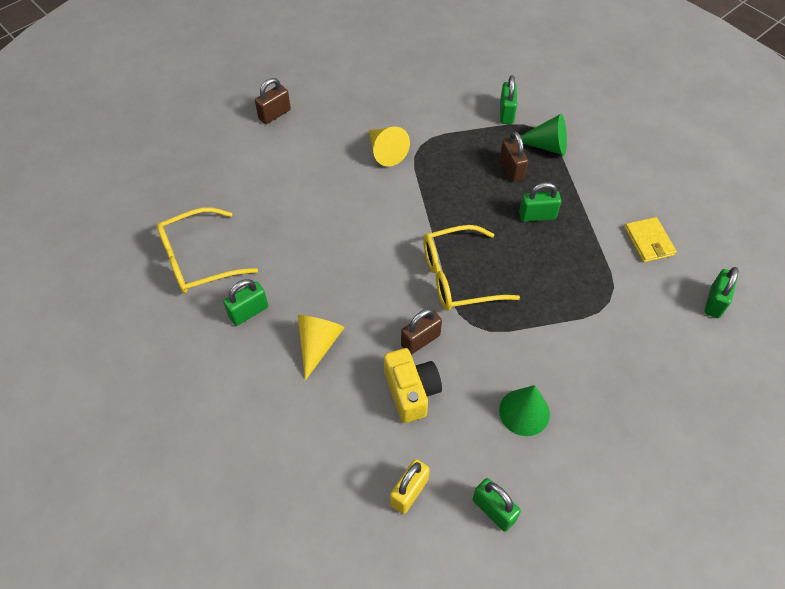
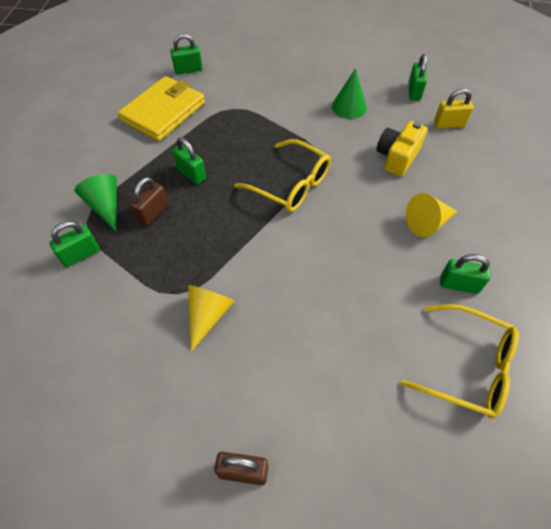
camera: 130 degrees left, 0 degrees up
brown padlock [401,308,442,355] -> none
yellow wallet [625,217,677,263] -> yellow wallet [118,76,205,141], size x1.91

